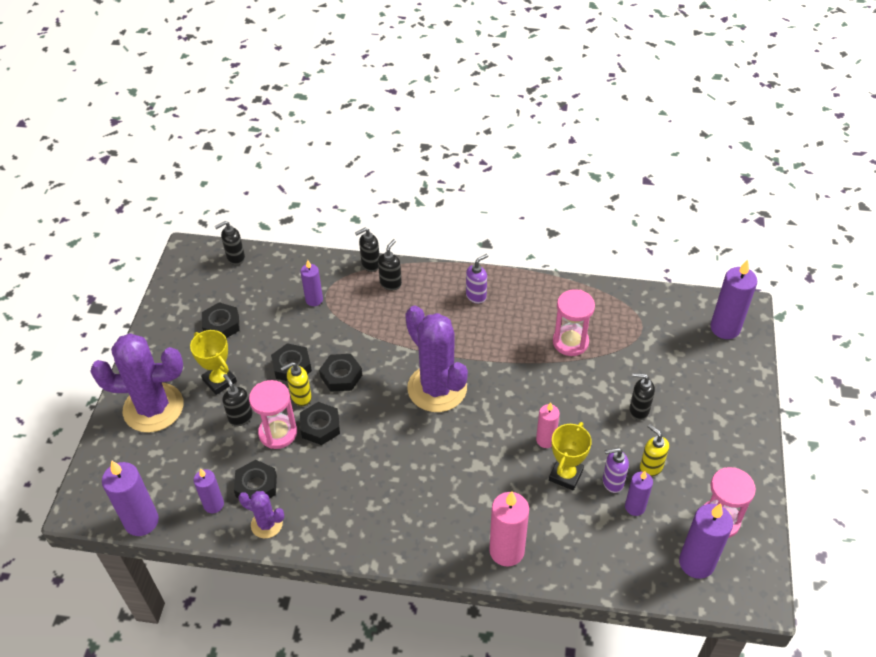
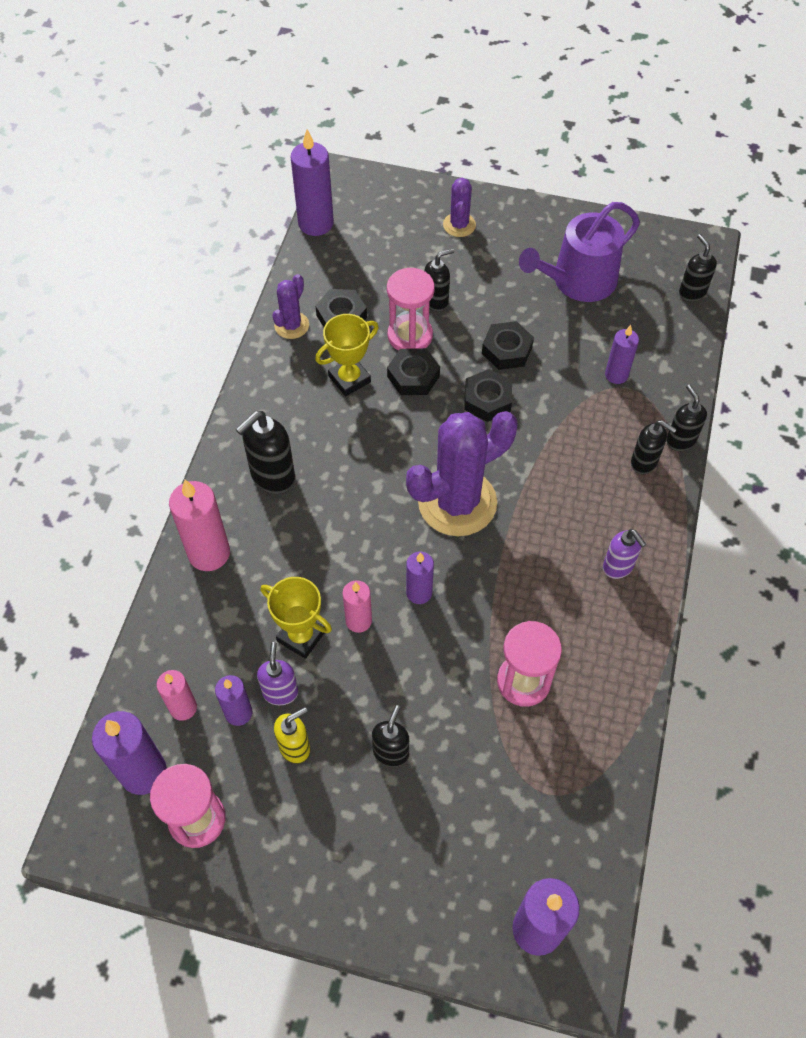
camera: 95 degrees right, 10 degrees up
purple cactus [90,333,184,433] -> purple cactus [443,178,476,237], size x0.49
yellow trophy [190,330,237,395] -> yellow trophy moved to [315,314,379,396]
purple candle [194,469,224,513] -> purple candle moved to [406,552,434,604]
black nut [202,302,240,338] -> purple watering can [519,202,640,302]
yellow soap dispenser [281,362,312,406] -> none
none -> pink candle [157,670,197,721]
none -> black soap dispenser [236,411,295,494]

